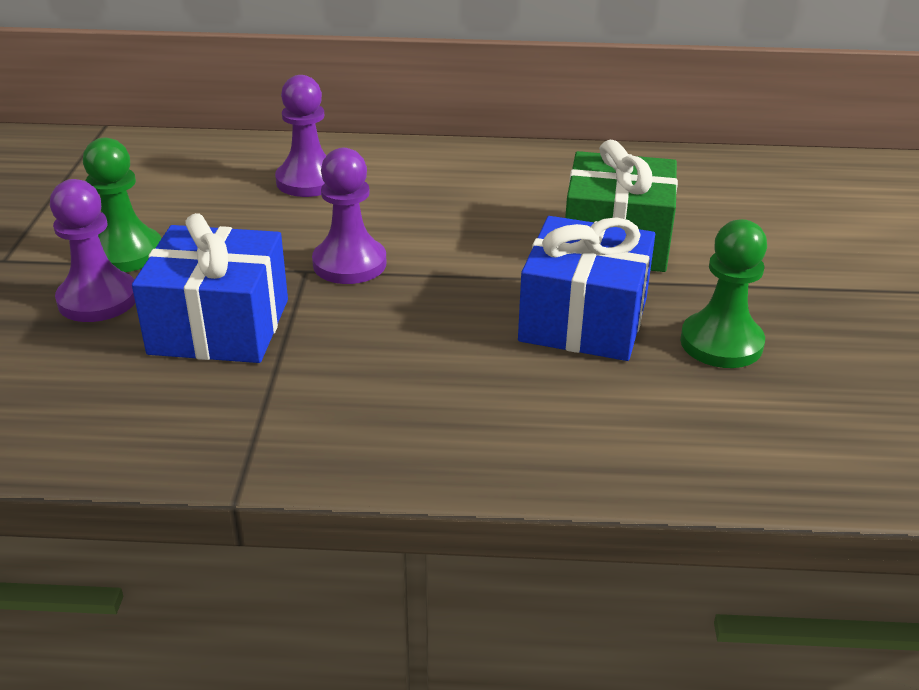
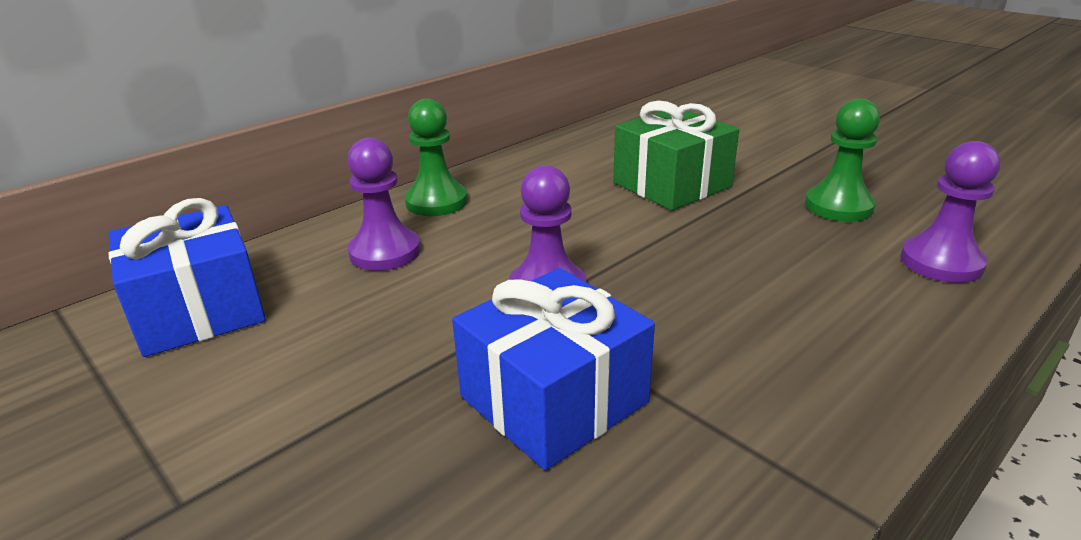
camera: 45 degrees left, 5 degrees down
purple pawn [50,179,135,322] -> purple pawn moved to [900,141,1000,283]
green pawn [83,138,161,272] -> green pawn moved to [405,99,468,216]
blue gift [518,216,655,361] -> blue gift moved to [109,198,266,357]

